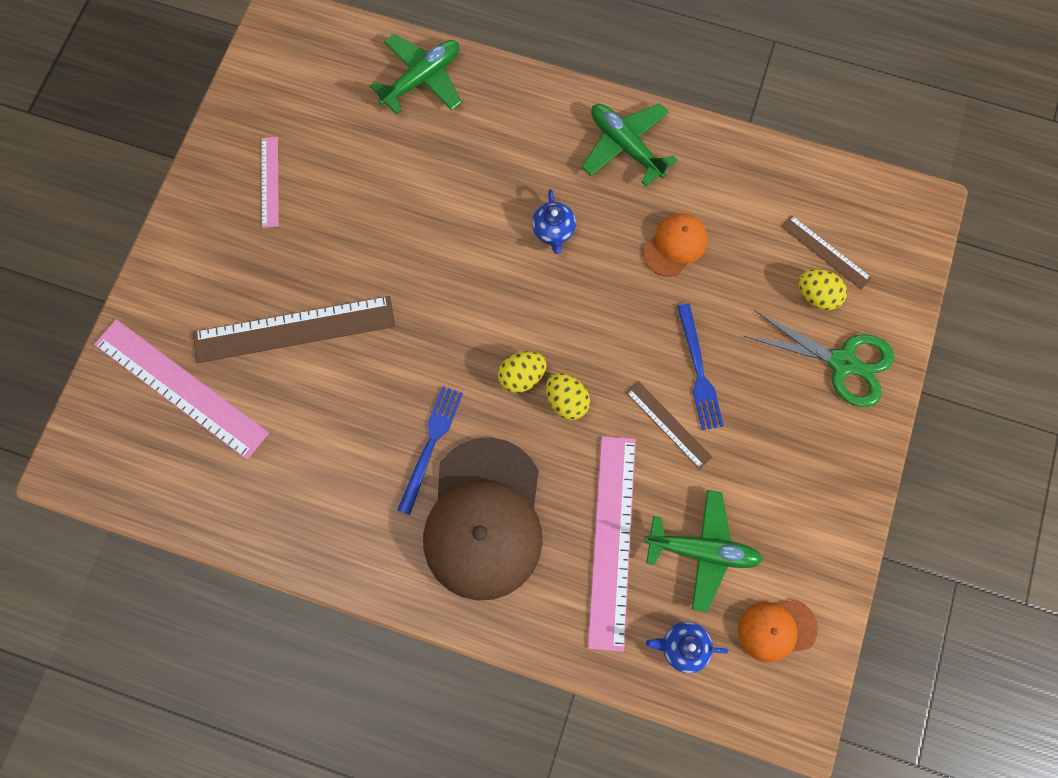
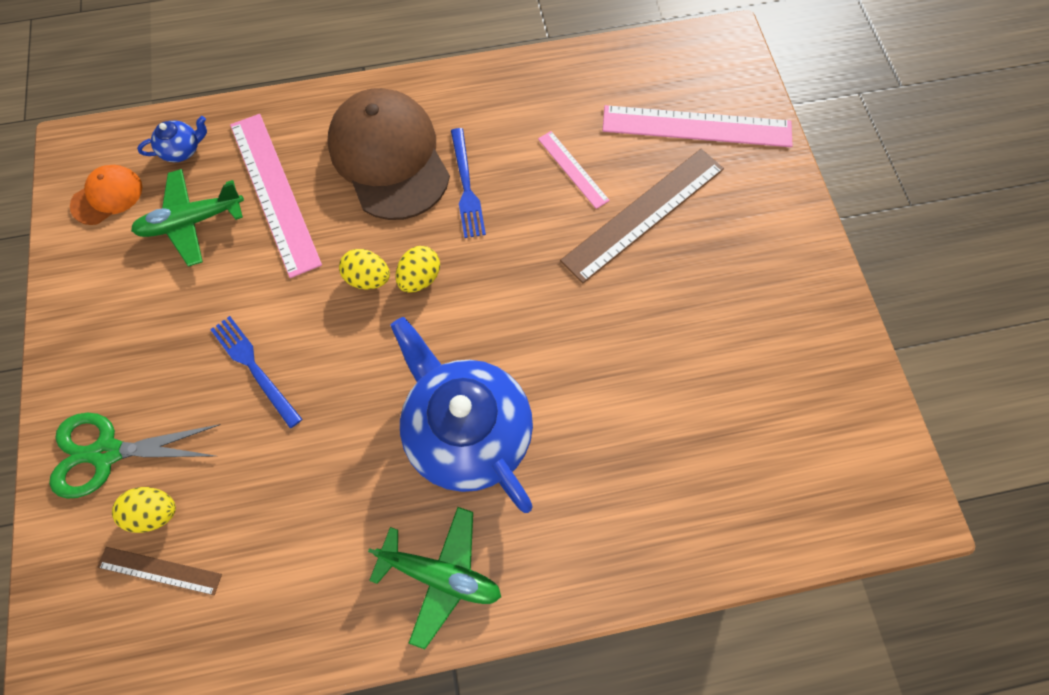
camera: 150 degrees right, 5 degrees down
pink ruler [261,137,279,228] -> pink ruler moved to [538,131,610,209]
green plane [370,34,462,114] -> none
blue teapot [532,189,576,254] -> blue teapot [390,317,533,513], size x2.49
brown ruler [626,381,713,469] -> none
orange cap [643,213,708,277] -> none

